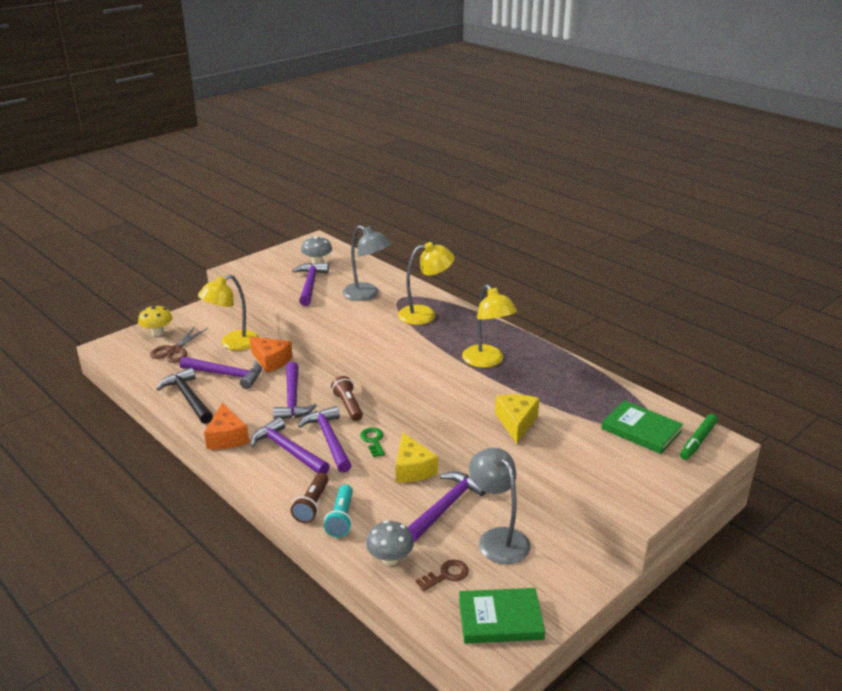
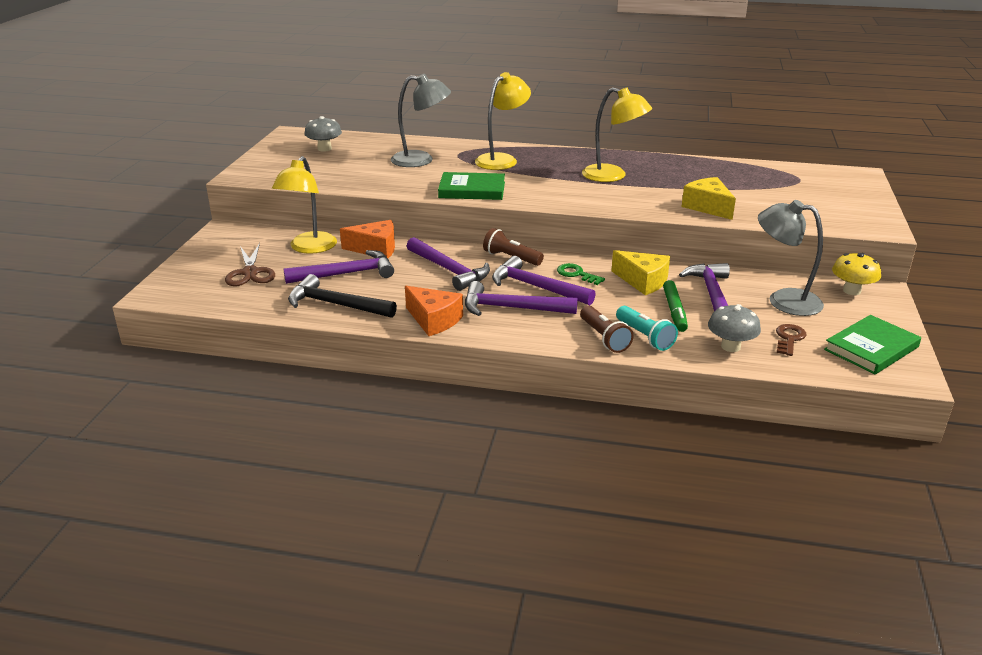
camera: 35 degrees left, 0 degrees up
yellow mushroom [138,305,173,336] -> yellow mushroom moved to [832,253,881,295]
purple hammer [292,262,329,306] -> none
green book [601,400,683,454] -> green book moved to [438,172,505,200]
green marker [680,414,718,460] -> green marker moved to [663,280,688,332]

